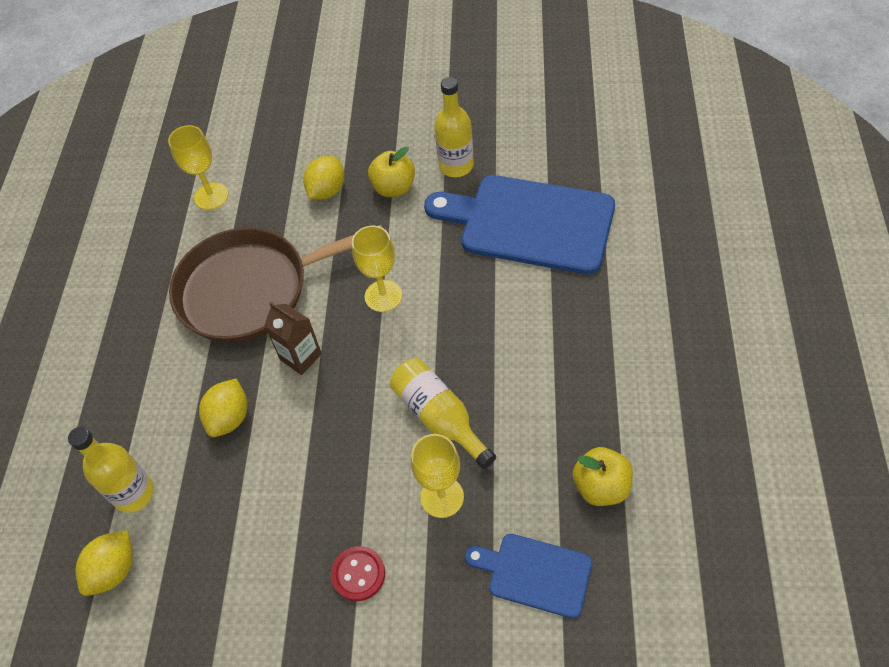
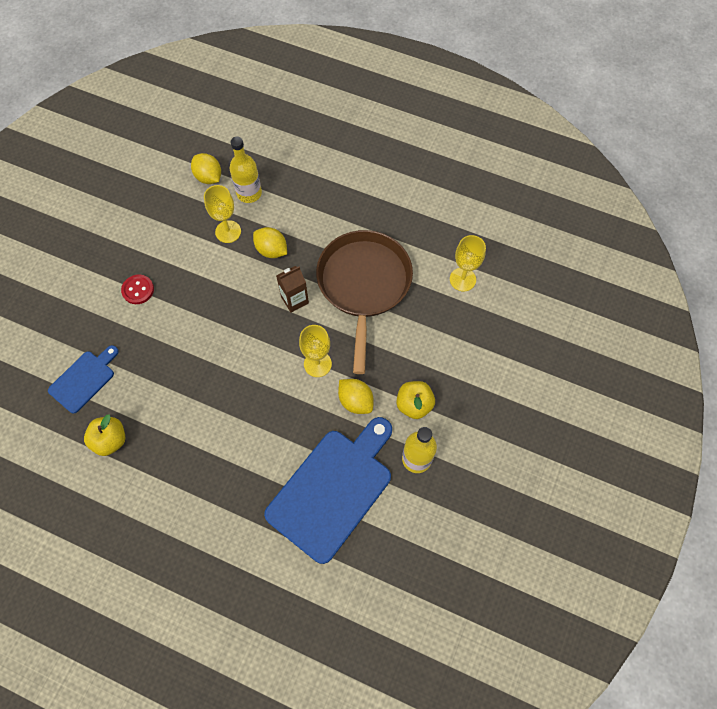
camera: 105 degrees right, 10 degrees up
yellow lemon [303,156,344,200] -> yellow lemon moved to [338,379,374,414]
yellow bottle [390,358,496,469] -> none
yellow goblet [411,434,464,518] -> yellow goblet moved to [204,185,241,243]

